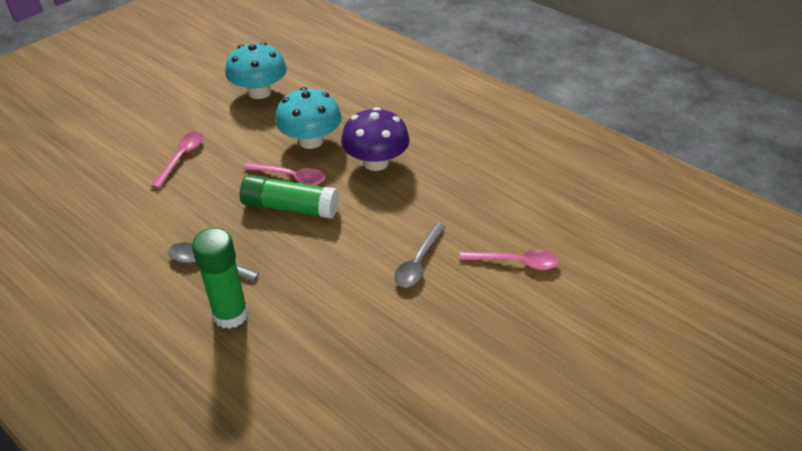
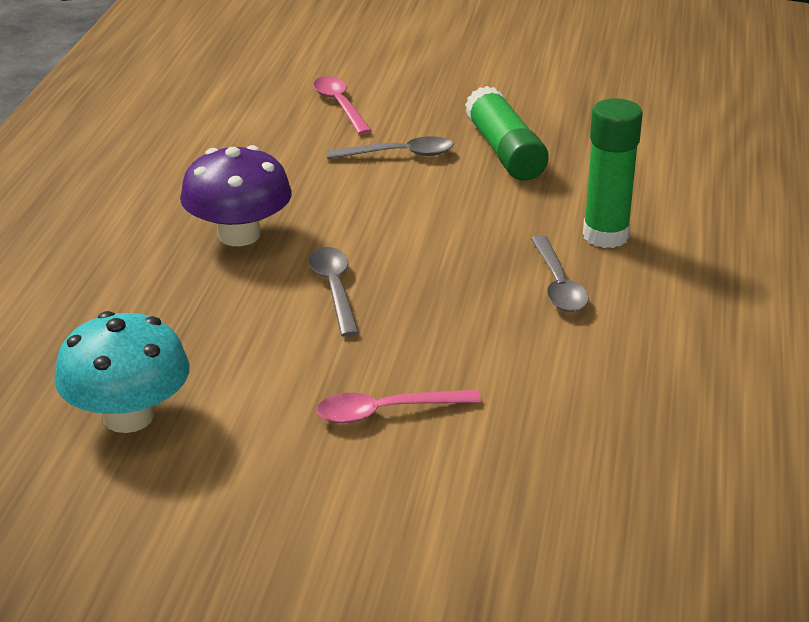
camera: 120 degrees left, 10 degrees down
green glue stick [240,174,339,219] -> green glue stick moved to [465,86,549,181]
pink spoon [244,162,326,185] -> grey spoon [309,247,359,337]
turquoise mushroom [275,87,342,149] -> none

